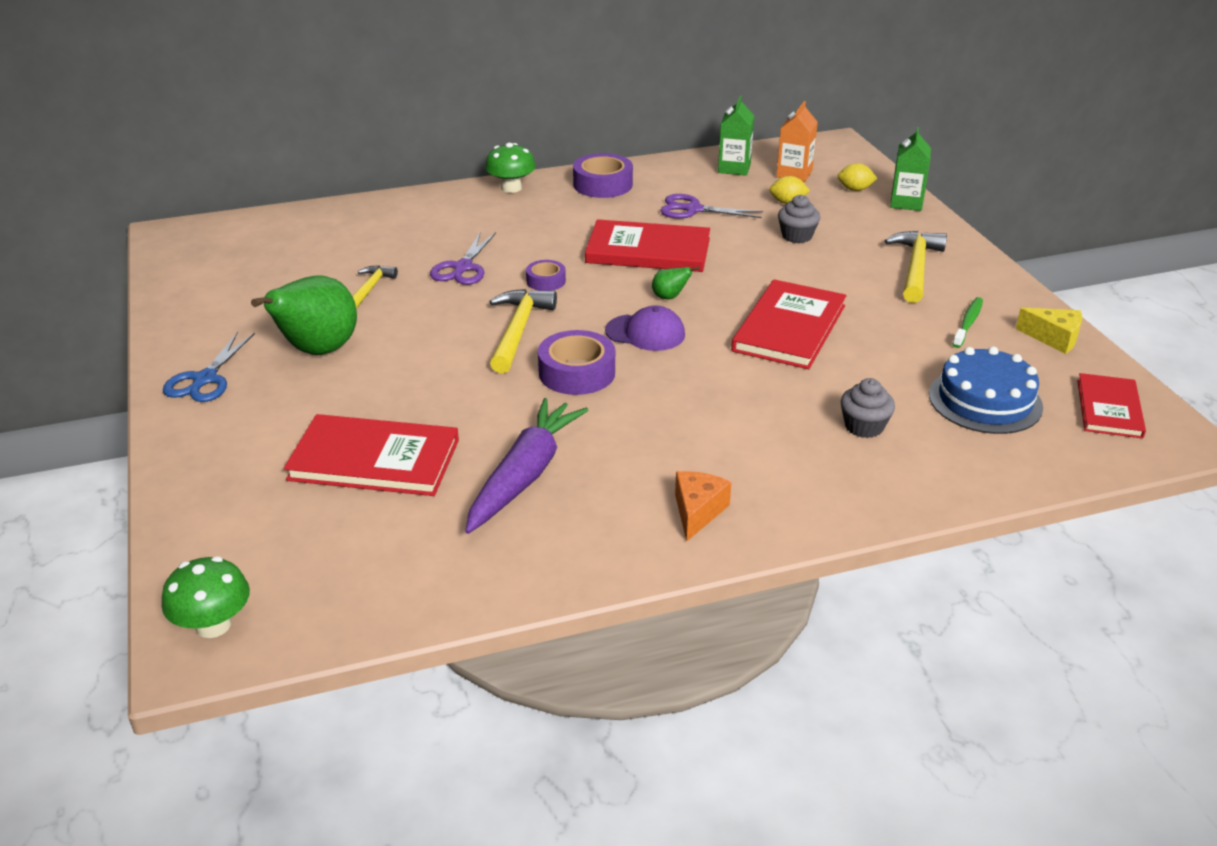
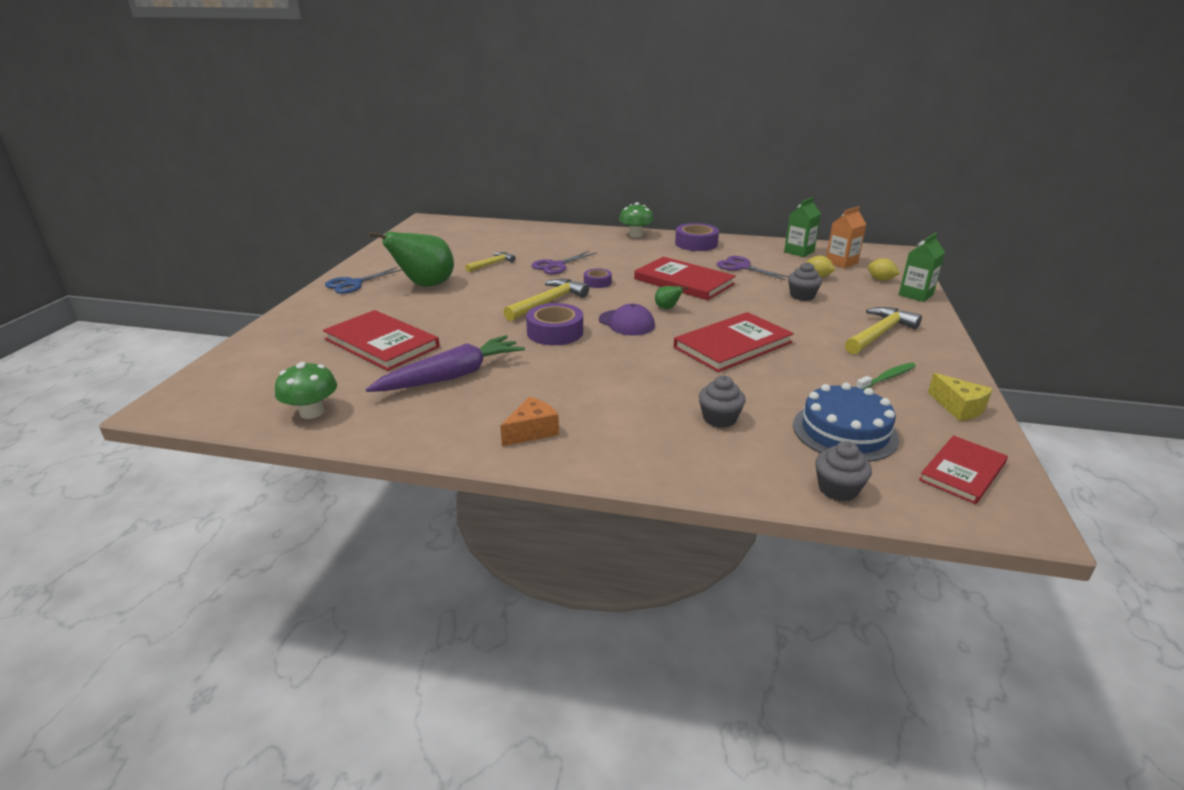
camera: 30 degrees right, 5 degrees down
green mushroom [162,556,250,638] -> green mushroom moved to [275,362,337,419]
none -> grey cupcake [815,441,872,501]

